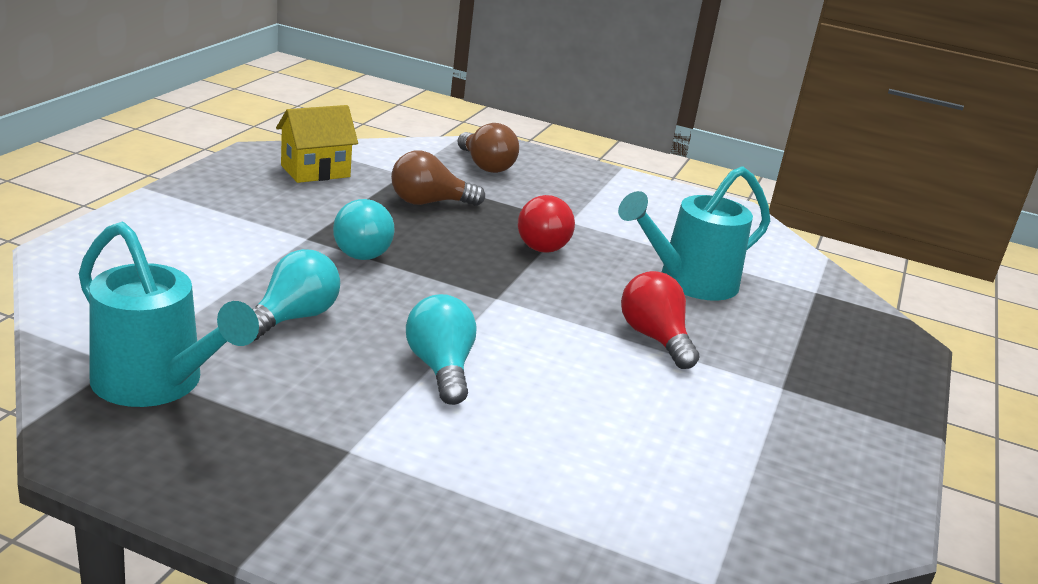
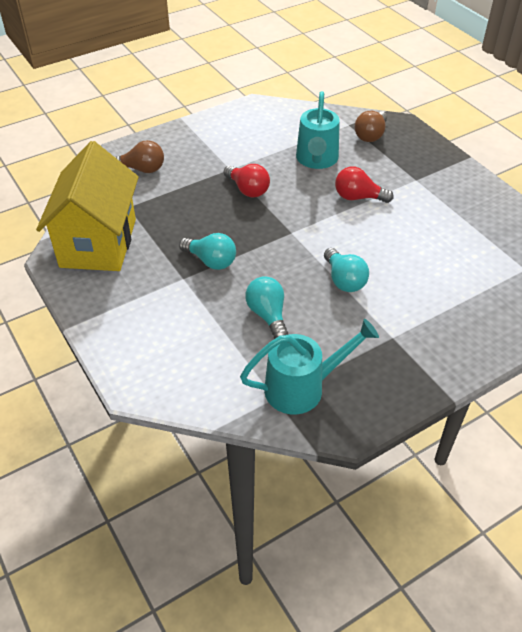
camera: 50 degrees left, 20 degrees up
yellow house [276,105,358,183] -> yellow house [36,141,139,271], size x2.01
brown light bulb [391,151,485,206] -> brown light bulb moved to [355,111,387,142]
turquoise light bulb [406,294,477,405] -> turquoise light bulb turned 135 degrees counterclockwise [324,248,369,292]

